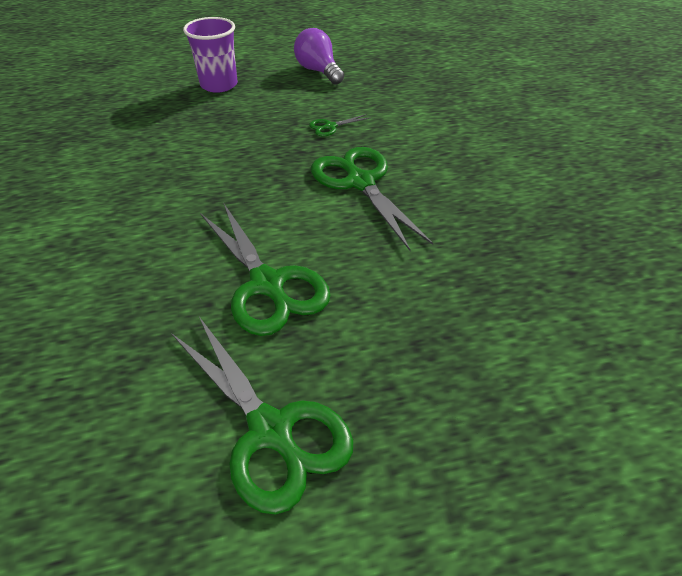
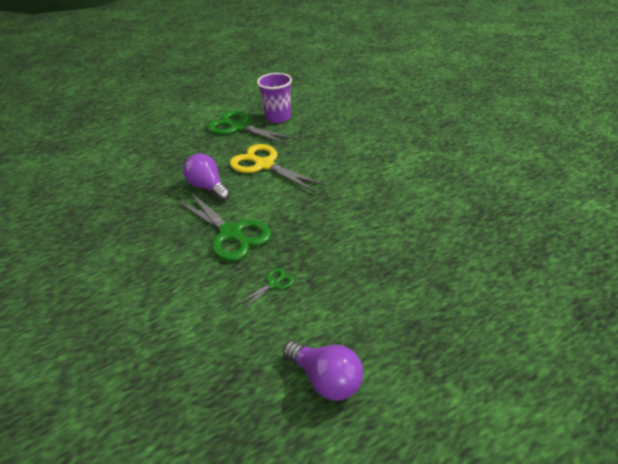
camera: 165 degrees right, 5 degrees down
purple cup [183,17,238,93] -> purple cup moved to [257,73,292,123]
green scissors [200,204,331,336] -> yellow scissors [230,144,325,192]
none -> purple light bulb [183,154,230,201]

